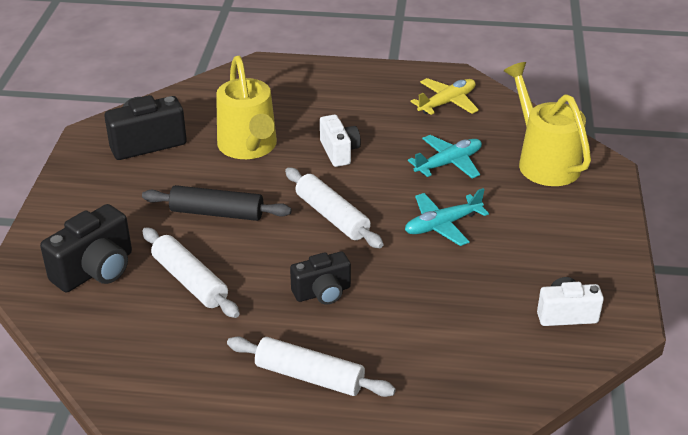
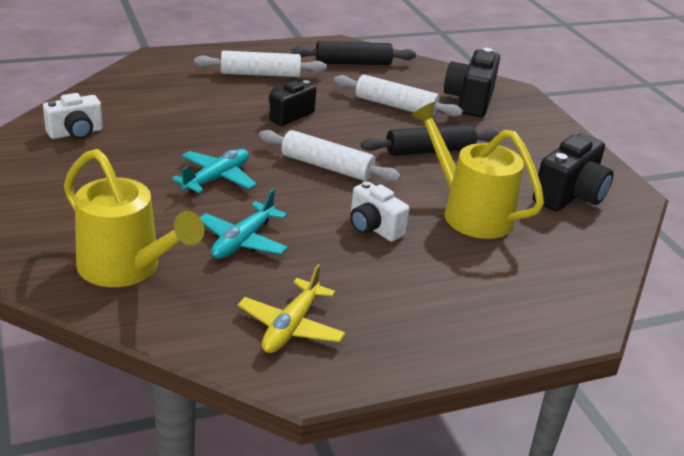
camera: 150 degrees right, 5 degrees down
none -> black rolling pin [291,41,416,65]

